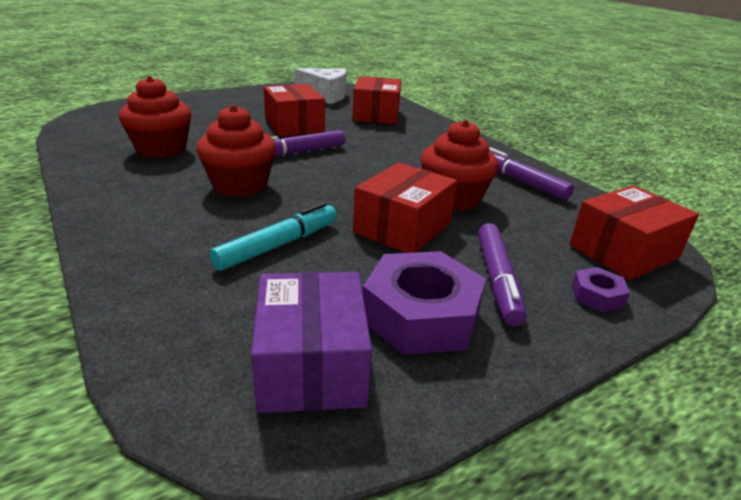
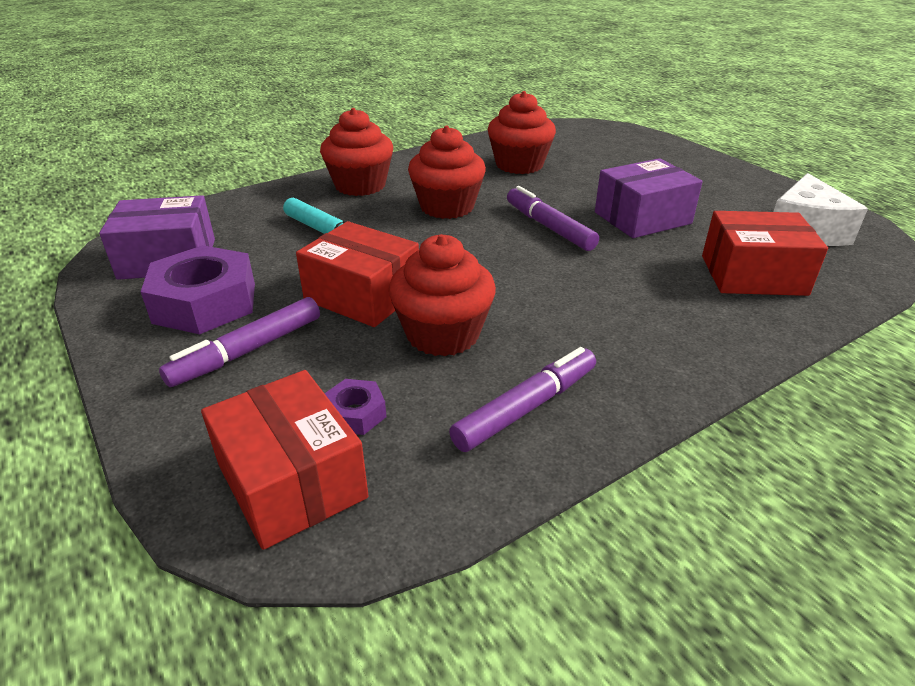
camera: 90 degrees right, 5 degrees up
red box [264,84,325,136] -> purple box [595,158,703,238]
purple marker [478,223,527,326] -> purple marker turned 45 degrees counterclockwise [159,297,320,387]
purple nut [572,267,630,312] -> purple nut moved to [324,379,386,435]
none -> red cupcake [320,108,393,196]

